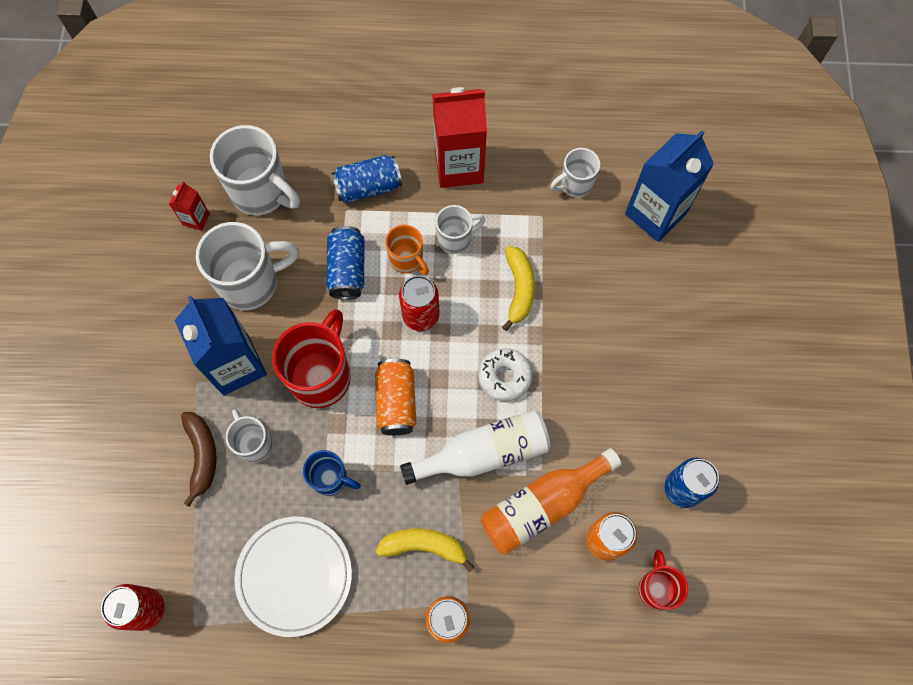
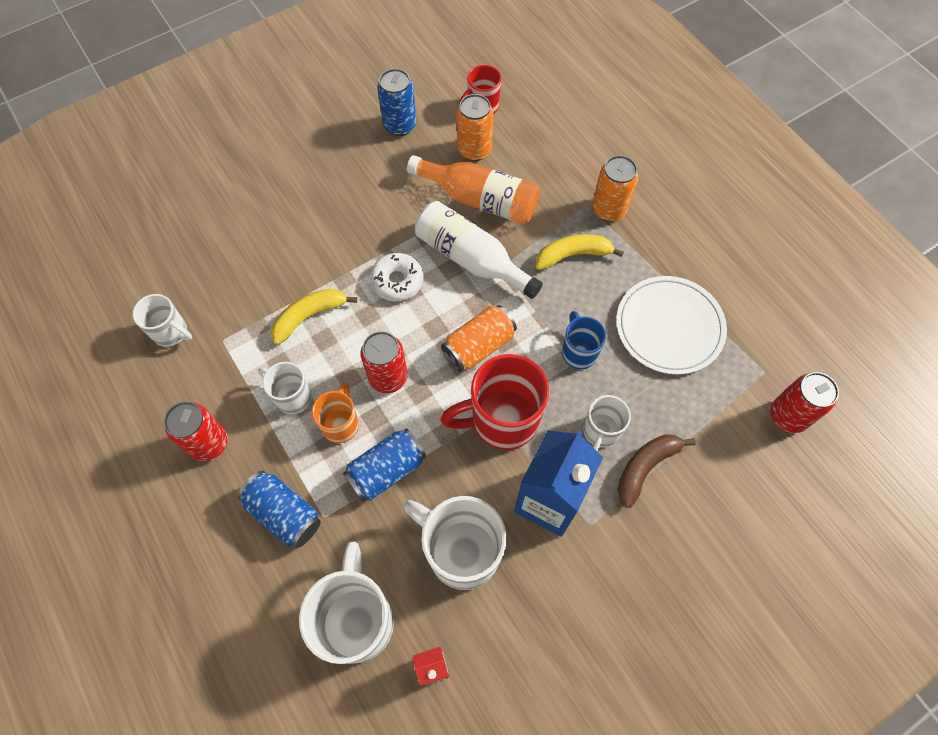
camera: 125 degrees left, 5 degrees down
yellow banana [376,528,474,572] -> yellow banana turned 105 degrees clockwise [536,234,624,270]
red carton [432,87,487,188] -> red can [164,401,228,462]
blue carton [625,130,714,242] -> none

